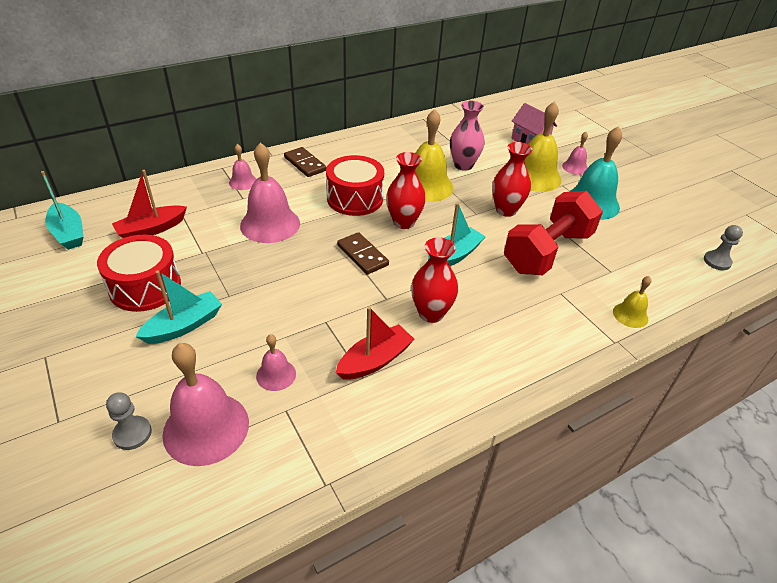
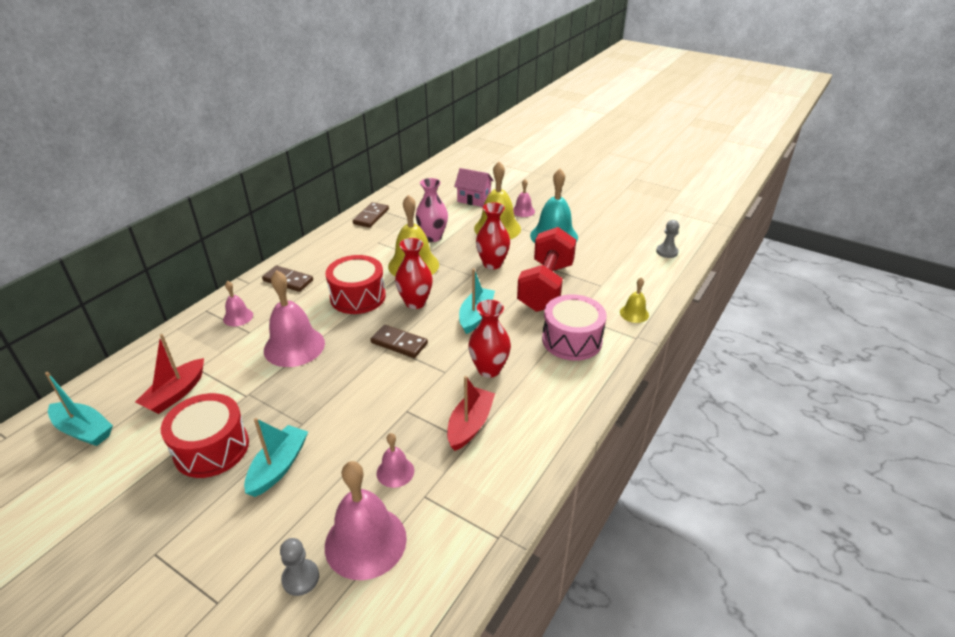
camera: 25 degrees left, 5 degrees down
none -> brown domino [353,202,389,228]
none -> pink drum [542,294,607,361]

